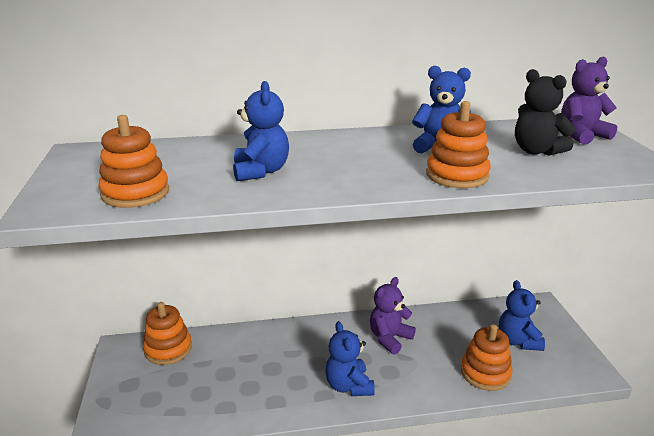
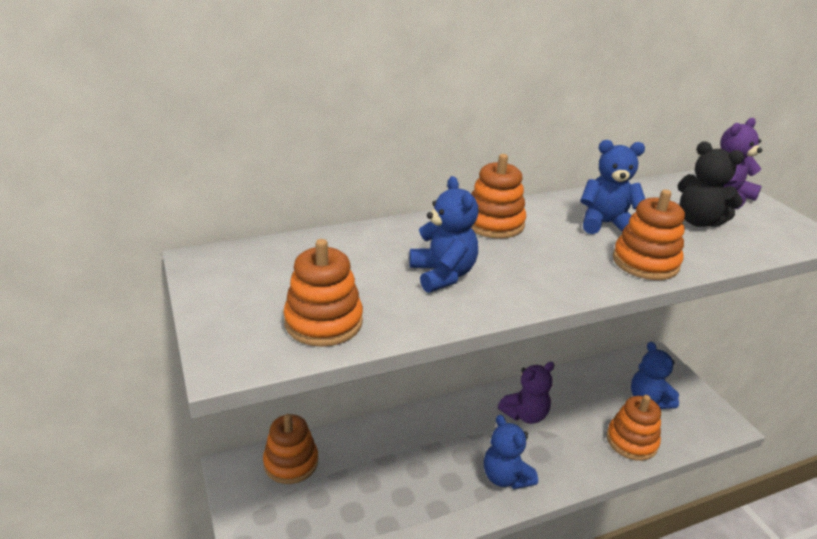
camera: 15 degrees left, 5 degrees up
purple teddy bear [370,277,416,355] -> purple teddy bear turned 150 degrees counterclockwise [498,362,555,424]
none -> orange stacking toy [471,154,526,239]

